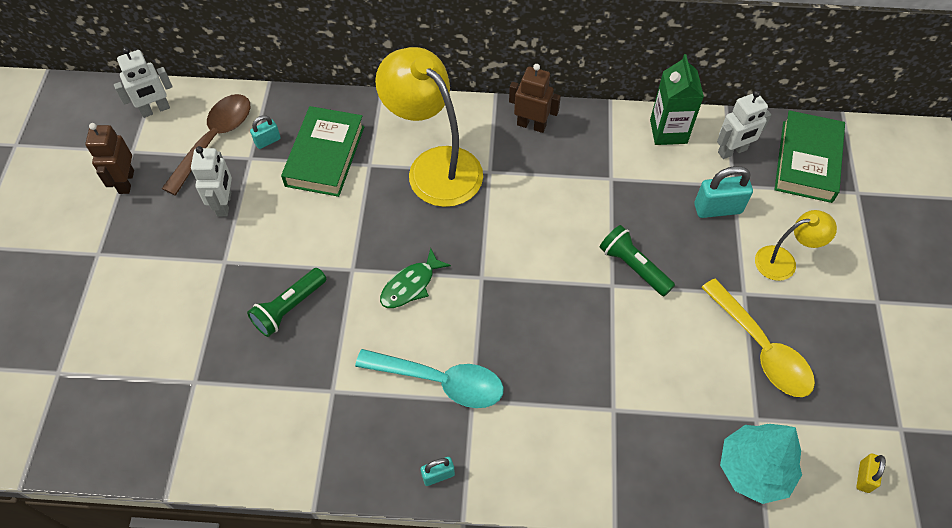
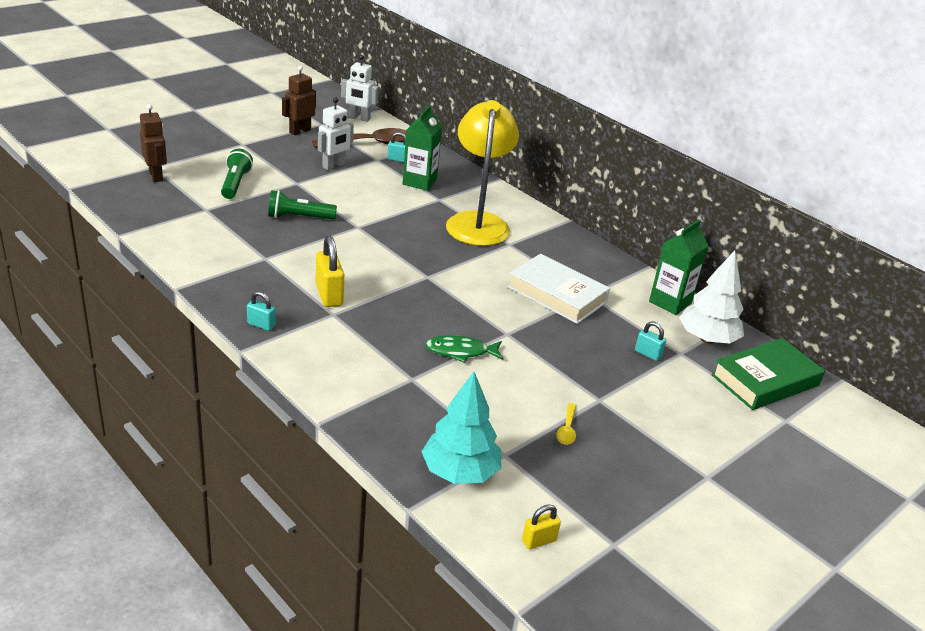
camera: 40 degrees right, 25 degrees down
green book [281,106,364,197] -> green carton [402,105,442,191]
turquoise spoon [355,349,504,408] -> yellow padlock [316,236,344,307]
green fish [380,248,451,308] -> green fish moved to [425,335,503,363]
brown robot [509,64,561,133] -> brown robot moved to [140,104,167,182]
green flashlight [600,225,675,296] -> green flashlight moved to [221,149,253,199]
turquoise padlock [694,166,753,218] -> turquoise padlock [635,321,666,361], size x0.57
yellow spoon [701,279,815,397] -> yellow spoon [556,403,576,445], size x0.44
white robot [717,90,771,159] -> white tree [679,250,744,344]
yellow lamp [755,210,837,281] -> none
none -> white book [507,254,610,324]

